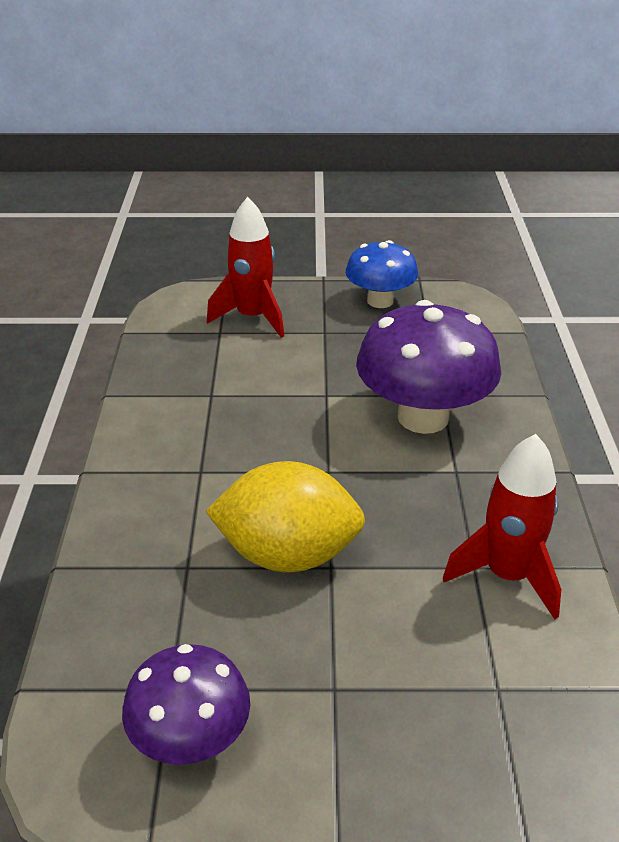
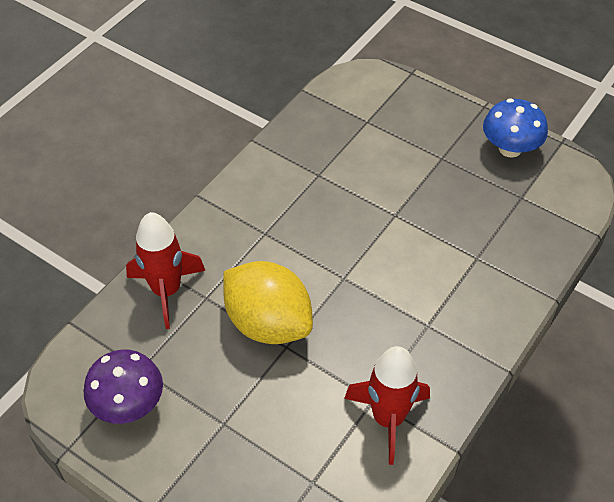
camera: 35 degrees right, 15 degrees up
red rocket [207,197,284,338] -> red rocket moved to [126,212,206,329]
purple mushroom [356,300,501,434] -> none

